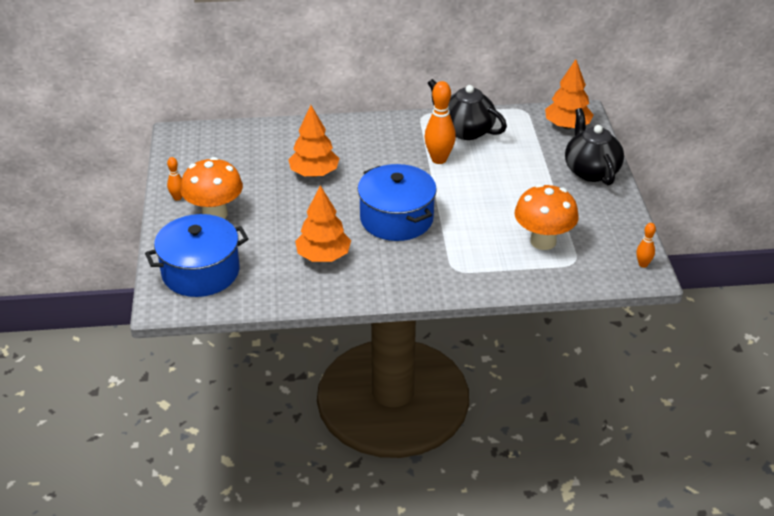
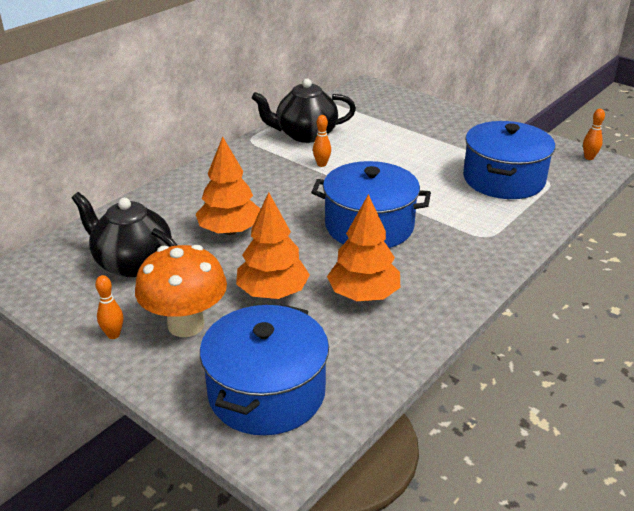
camera: 45 degrees left, 5 degrees down
orange bowling pin [424,81,456,164] -> orange bowling pin [313,115,331,167], size x0.52
orange mushroom [514,184,579,250] -> blue pot [463,121,555,199]
orange tree [545,59,594,129] -> orange tree moved to [236,192,310,299]
black teapot [565,108,624,185] -> black teapot moved to [72,192,177,277]

